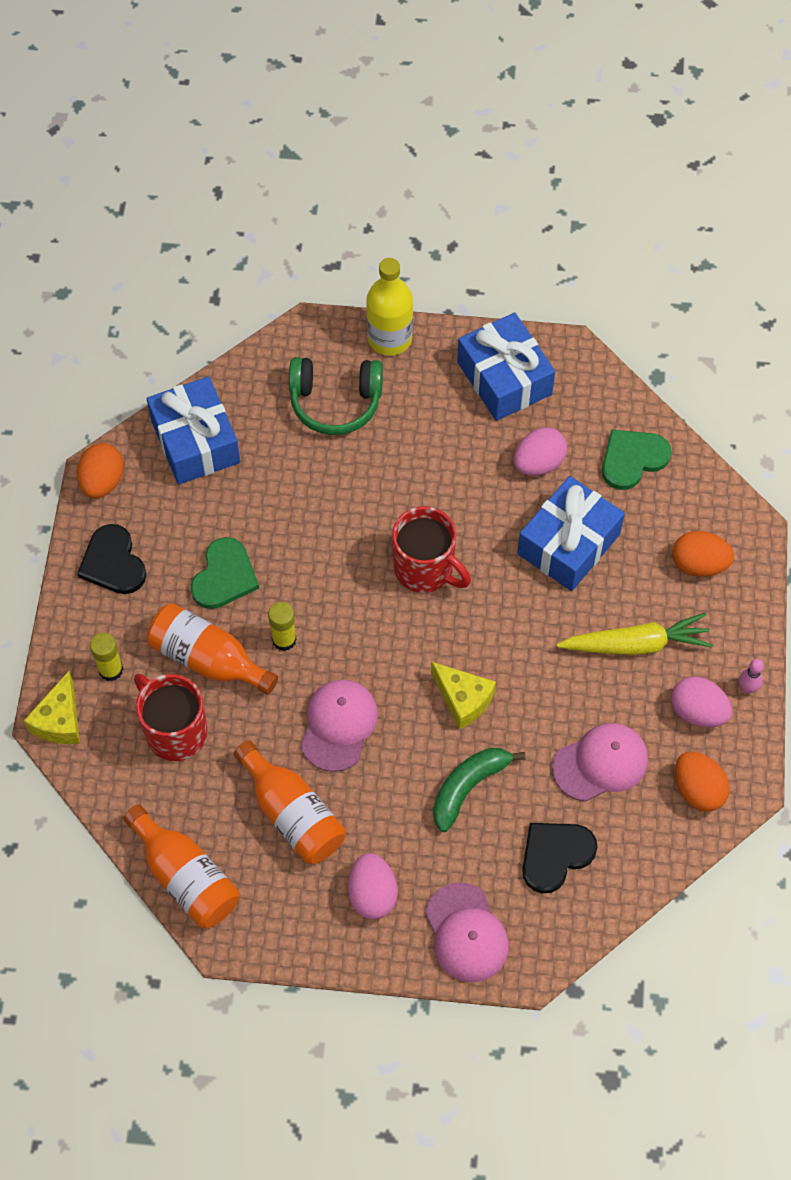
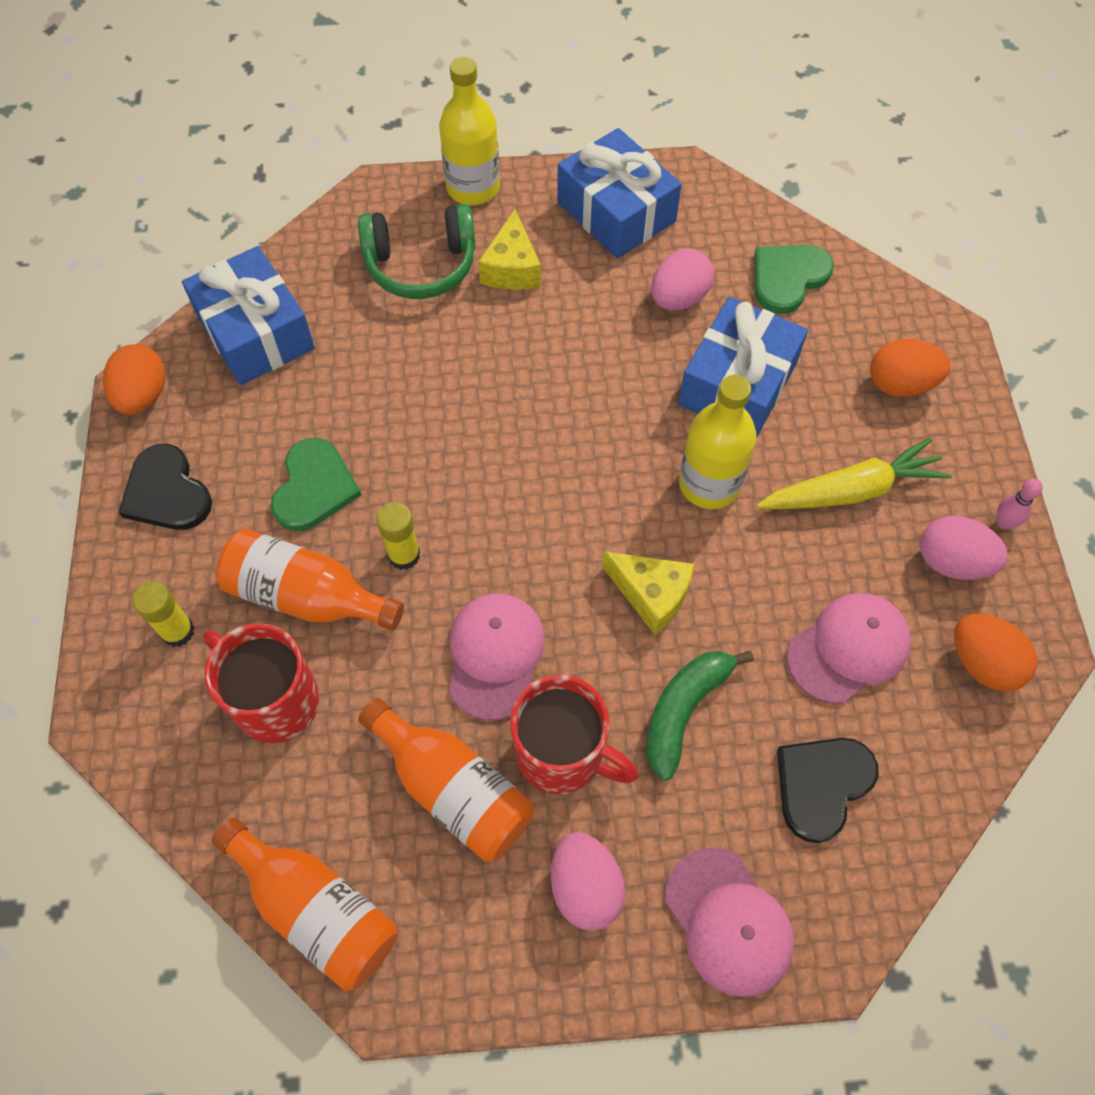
camera: 10 degrees left, 0 degrees up
yellow cheese [24,671,80,744] -> yellow cheese moved to [478,209,541,290]
red mug [392,506,471,593] -> red mug moved to [510,675,638,795]
none -> yellow bottle [679,375,757,509]

